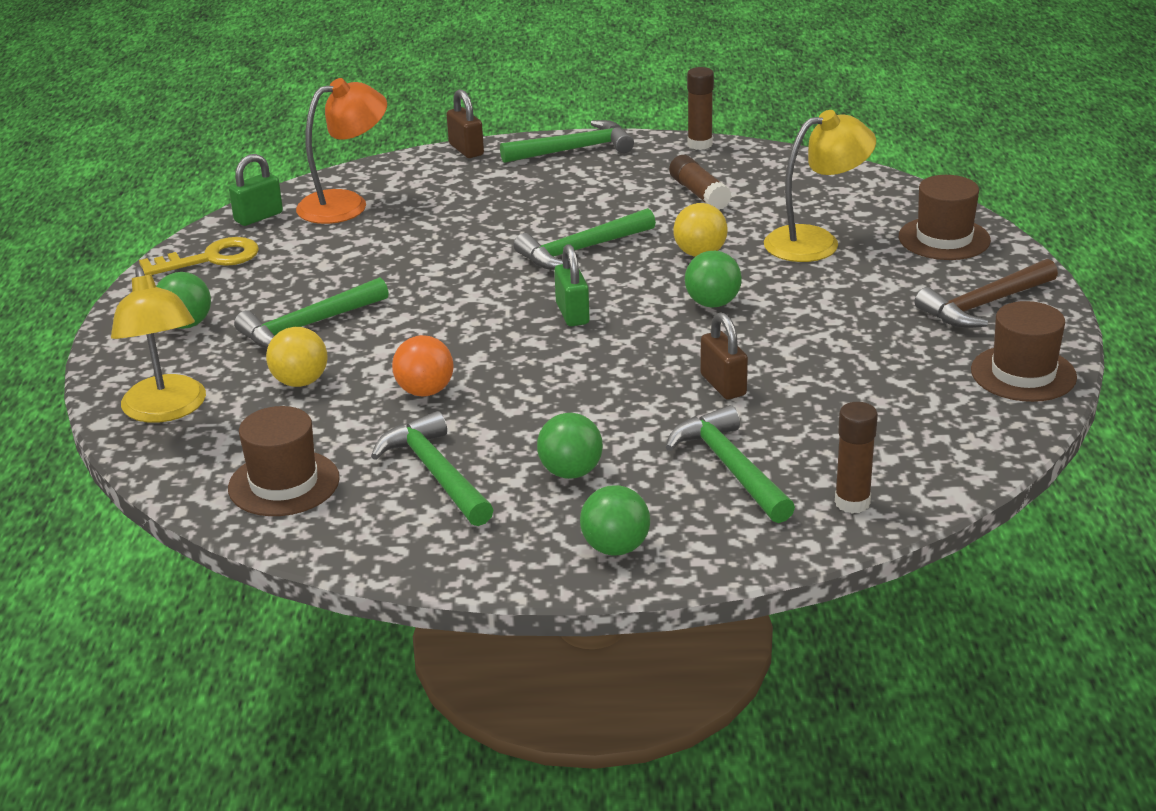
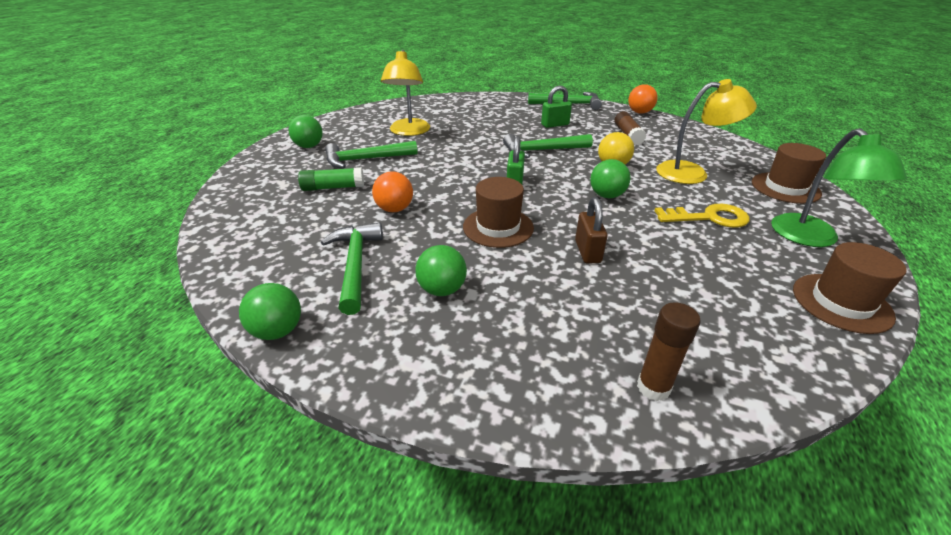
camera: 20 degrees right, 5 degrees up
yellow lamp [111,267,206,423] -> yellow lamp moved to [381,50,430,136]
yellow key [139,237,259,275] -> yellow key moved to [654,204,750,228]
brown hat [228,406,340,516] -> brown hat moved to [463,177,534,248]
green padlock [229,154,283,226] -> green padlock moved to [541,85,572,128]
yellow ball [266,327,327,387] -> green glue stick [298,167,364,191]
orange lamp [296,78,387,224] -> none
brown padlock [447,89,484,158] -> none
green ball [580,485,650,555] -> green ball moved to [239,283,301,340]
green hammer [666,405,795,523] -> none
brown glue stick [687,67,714,150] -> orange ball [628,84,658,114]
brown hammer [915,259,1058,328] -> green lamp [771,128,907,247]

